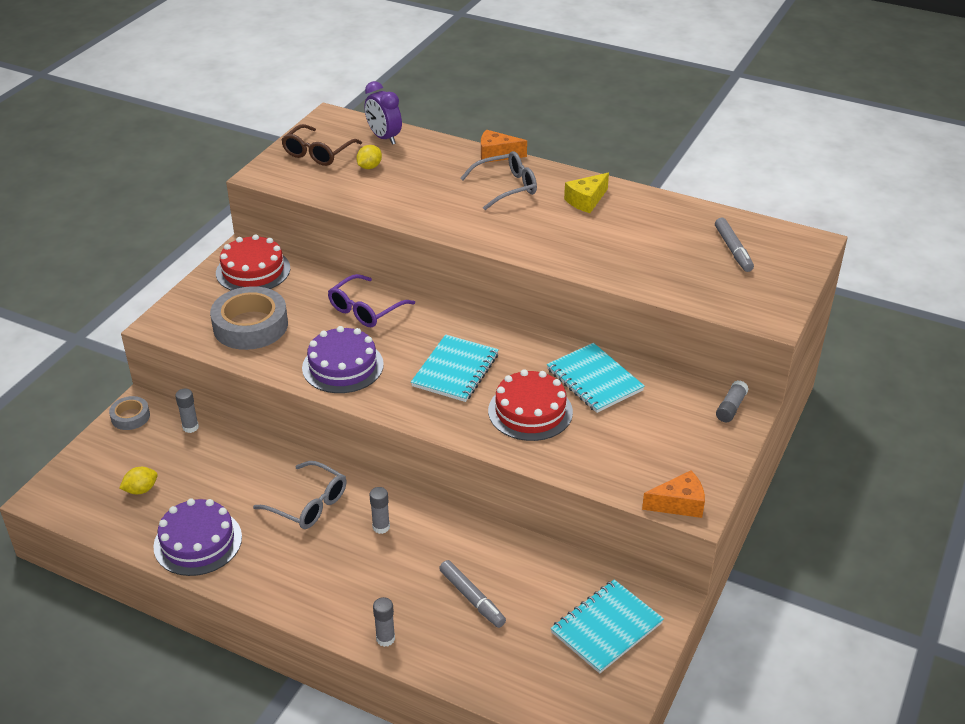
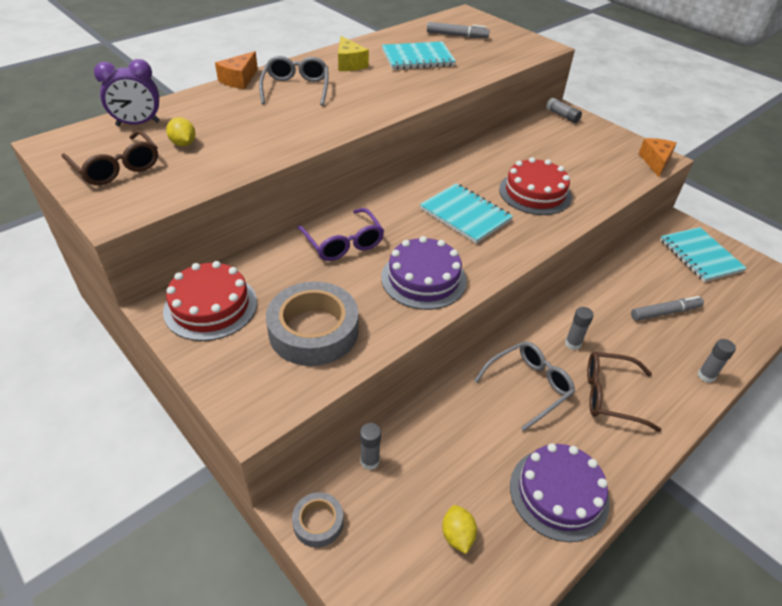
camera: 70 degrees left, 5 degrees up
turquoise notebook [547,343,645,413] -> turquoise notebook moved to [382,41,456,70]
none -> brown glasses [587,352,661,432]

